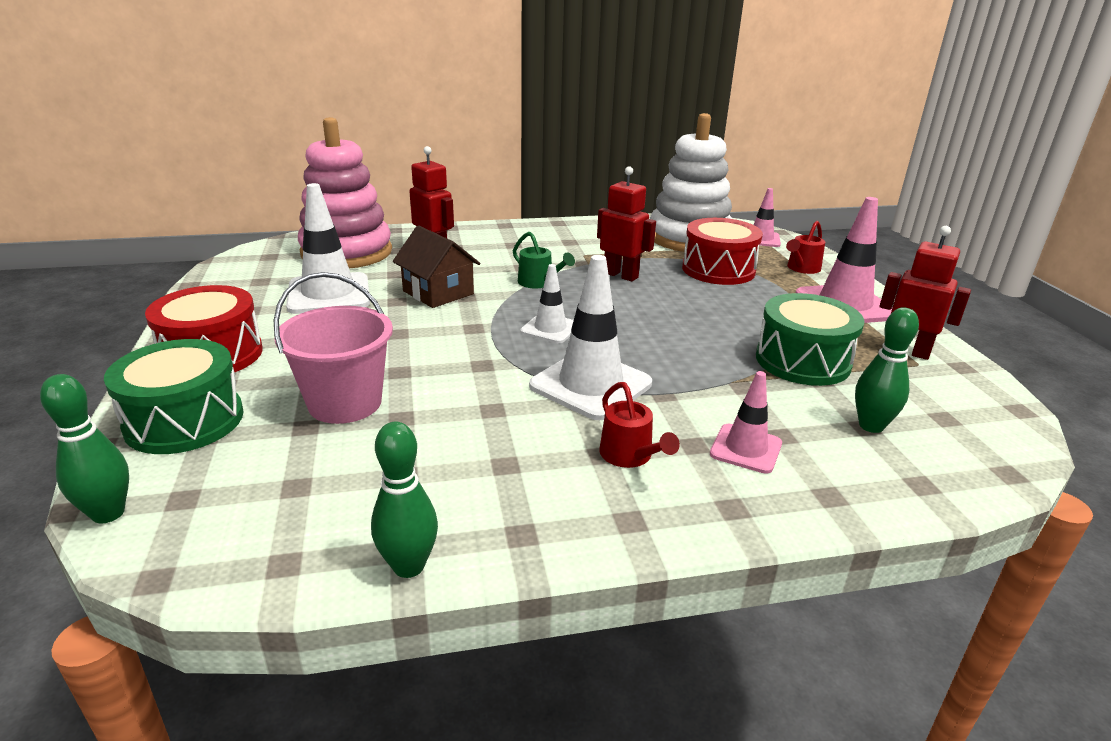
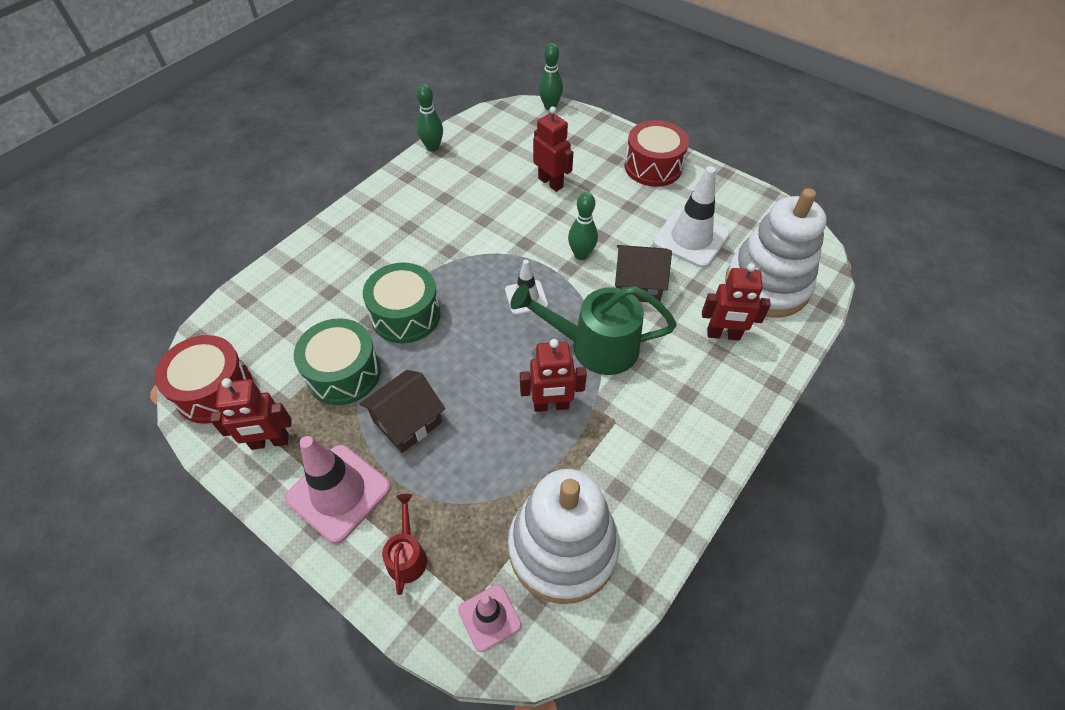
camera: 140 degrees right, 25 degrees up
green drum [104,339,243,454] -> green drum moved to [363,263,441,343]
pink bucket [273,272,393,424] -> red robot [533,107,573,192]
pink stacking toy [298,117,392,269] -> white stacking toy [725,188,827,318]
green watering can [513,232,575,288] -> green watering can [510,284,677,375], size x2.01
white traffic cone [529,255,652,420] -> none
red watering can [599,382,680,468] -> none
red drum [682,218,763,285] -> red drum moved to [155,335,253,424]
pink traffic cone [710,371,782,474] -> none
green bowling pin [855,307,919,433] -> green bowling pin moved to [568,192,598,260]
none -> brown house [360,370,445,453]

